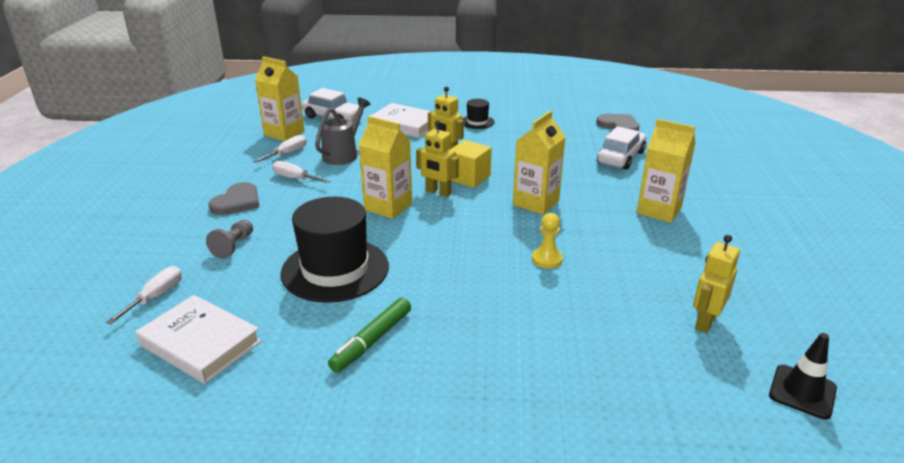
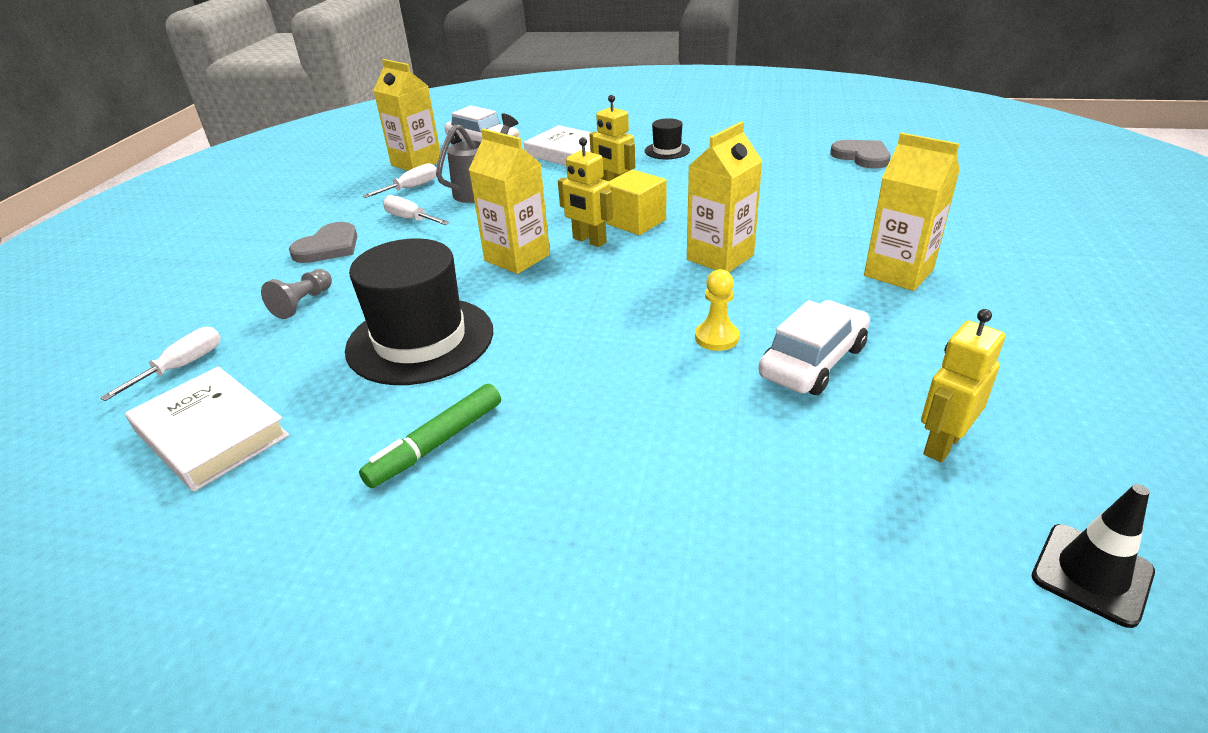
camera: 10 degrees right, 5 degrees up
white car [597,126,646,170] -> white car moved to [758,300,870,395]

